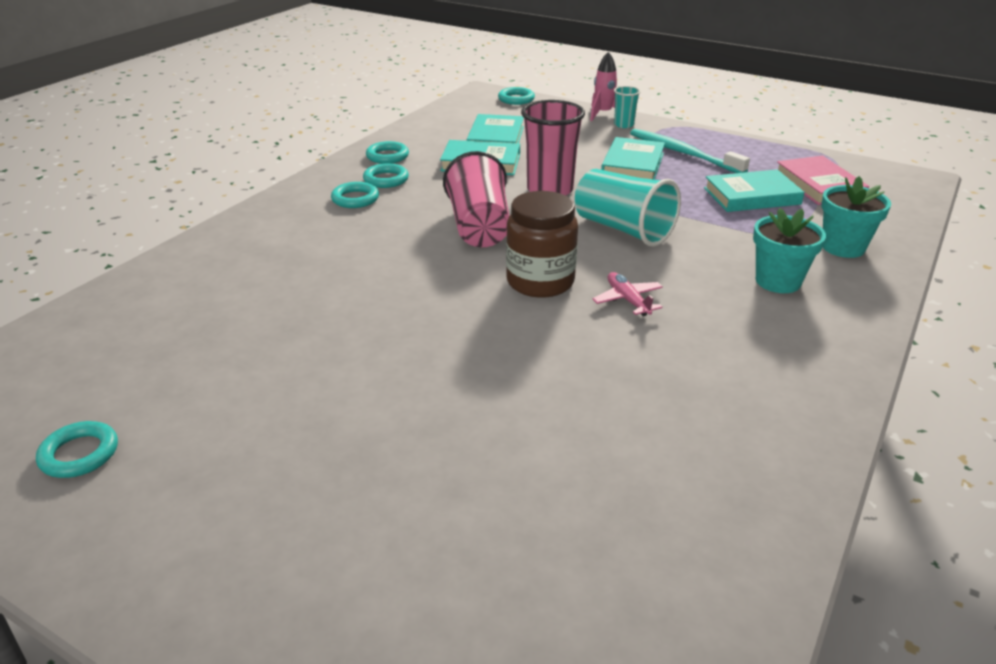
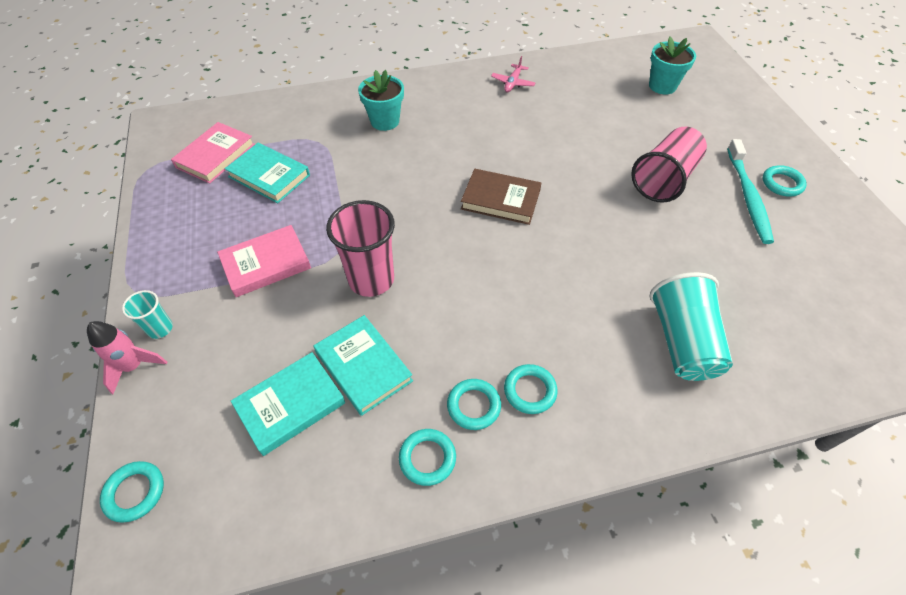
camera: 135 degrees left, 20 degrees up
turquoise ring [36,421,118,478] -> turquoise ring moved to [763,165,807,196]
pink cup [443,151,509,247] -> pink cup moved to [631,127,707,203]
brown jar [506,191,578,298] -> brown book [461,169,541,225]
turquoise cup [575,169,681,247] -> turquoise cup moved to [649,272,733,381]
pink plane [592,272,663,316] -> pink plane moved to [491,56,536,92]
turquoise book [601,137,665,180] -> pink book [217,225,311,297]
turquoise toothbrush [630,129,750,173] -> turquoise toothbrush moved to [727,139,774,244]
turquoise flower pot [821,176,891,258] -> turquoise flower pot moved to [649,36,696,95]

